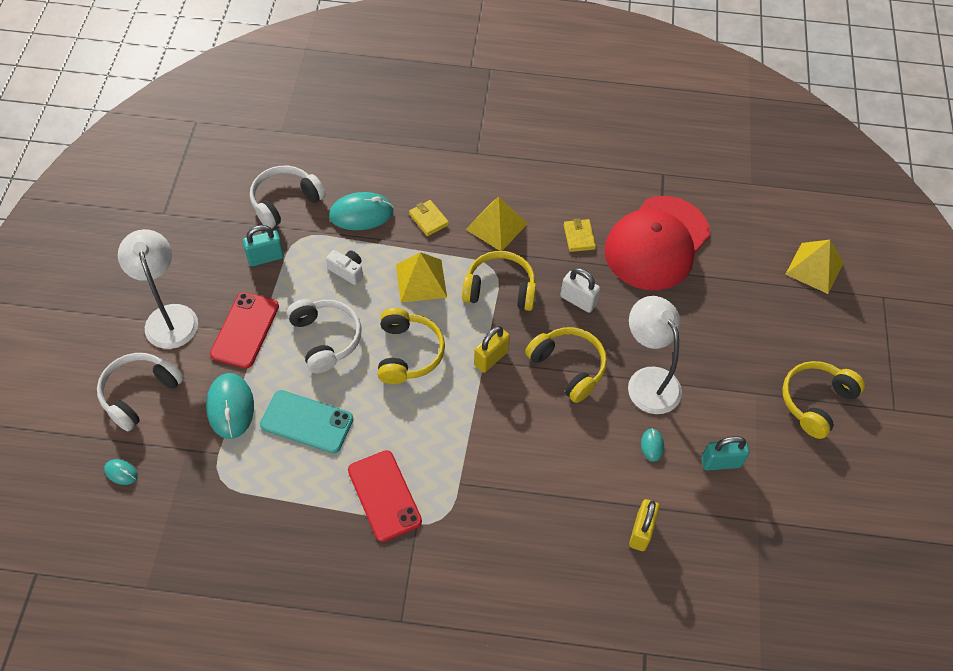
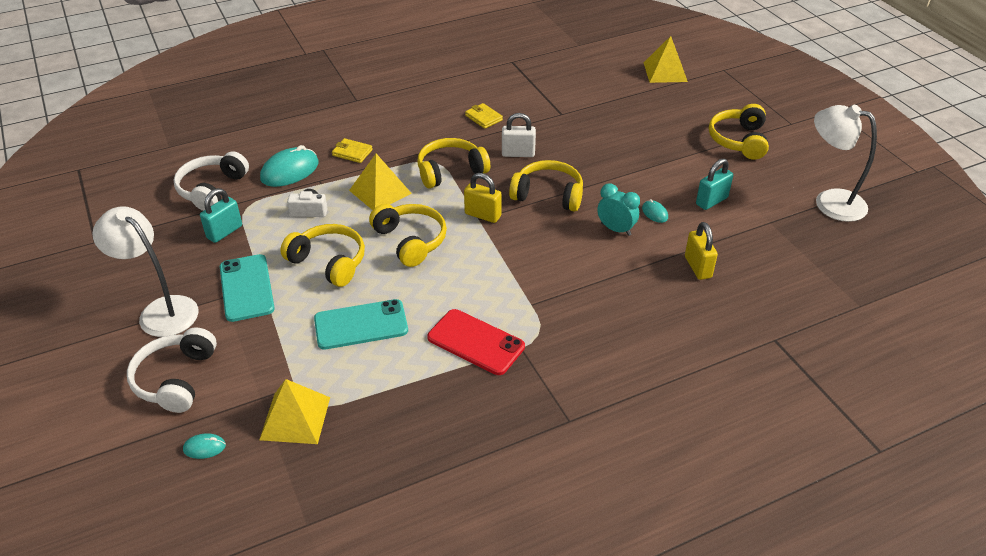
camera: 30 degrees left, 15 degrees down
turquoise mouse [206,373,254,439] -> none
red phone [210,292,279,368] -> turquoise phone [220,254,275,322]
white headphones [287,299,362,373] -> yellow headphones [280,224,365,287]
yellow pyramid [466,197,528,251] -> yellow pyramid moved to [259,379,330,444]
yellow padlock [474,326,510,373] -> yellow padlock turned 75 degrees counterclockwise [464,173,502,223]
red cap [604,196,710,290] -> none
white lamp [628,296,682,414] -> white lamp moved to [814,105,877,222]
none -> turquoise clock [597,183,640,236]

